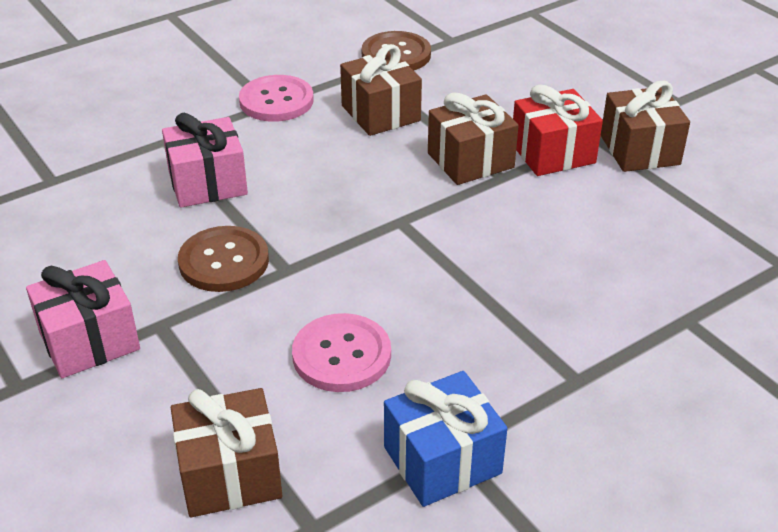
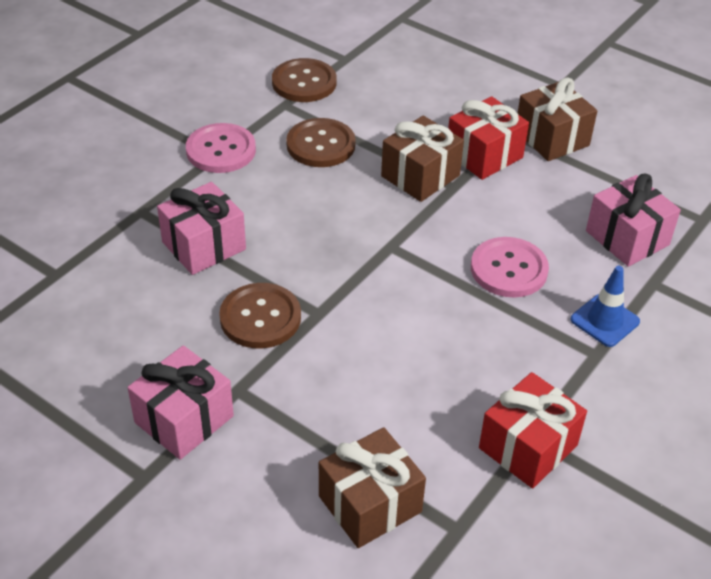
camera: 20 degrees left, 5 degrees up
pink button [292,313,391,392] -> pink button moved to [471,237,549,297]
brown gift [340,44,422,136] -> brown button [286,118,356,167]
blue gift [384,371,507,507] -> red gift [479,372,587,488]
none -> blue traffic cone [571,266,640,347]
none -> pink gift [586,173,681,267]

